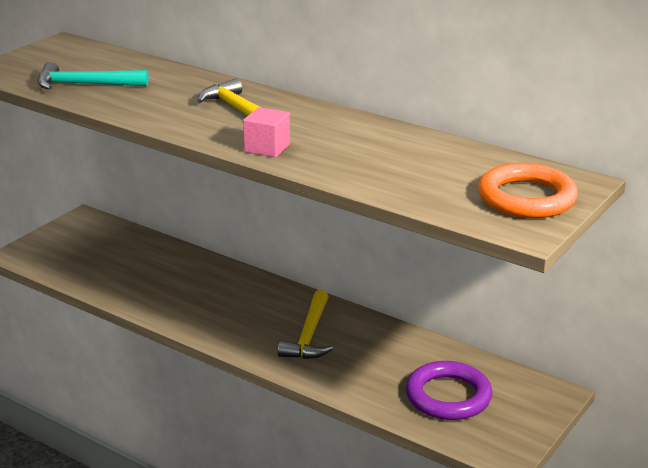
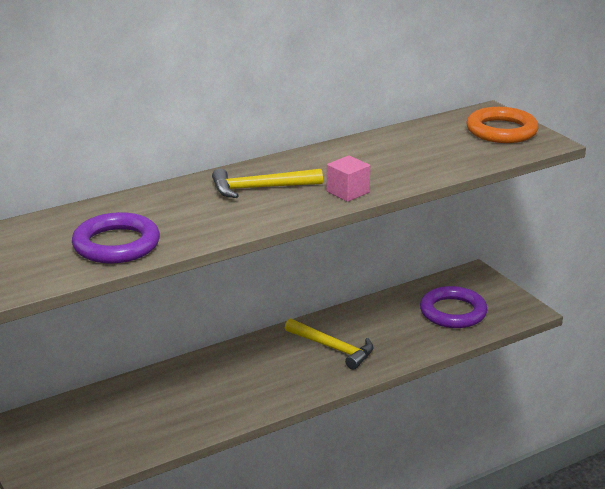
camera: 65 degrees left, 0 degrees up
turquoise hammer [37,62,149,90] -> purple ring [72,212,160,264]

